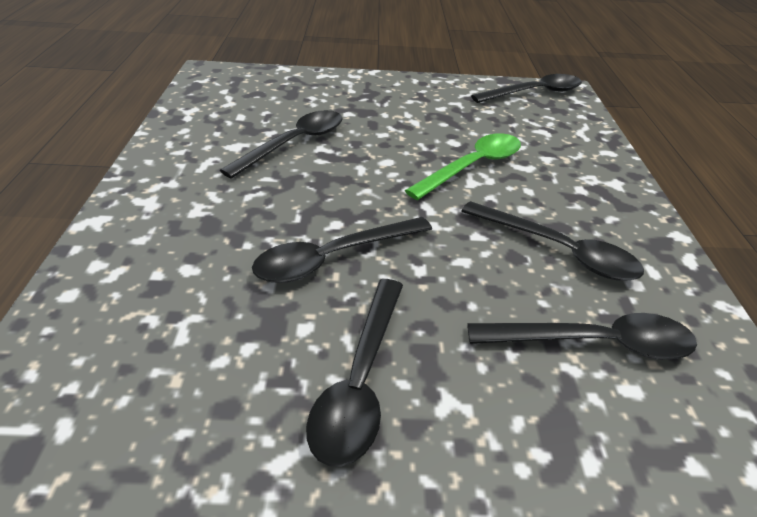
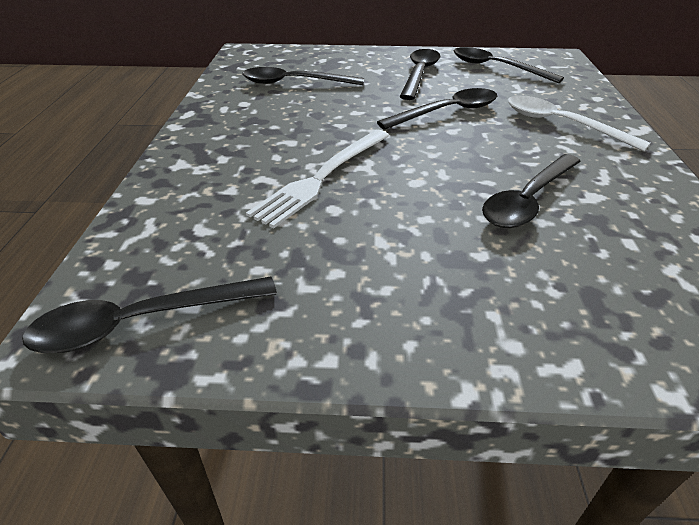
camera: 175 degrees left, 0 degrees up
green spoon [405,133,521,200] -> white fork [246,130,389,228]
black spoon [461,201,644,281] -> black spoon moved to [454,47,564,83]
none -> white spoon [508,95,651,151]

